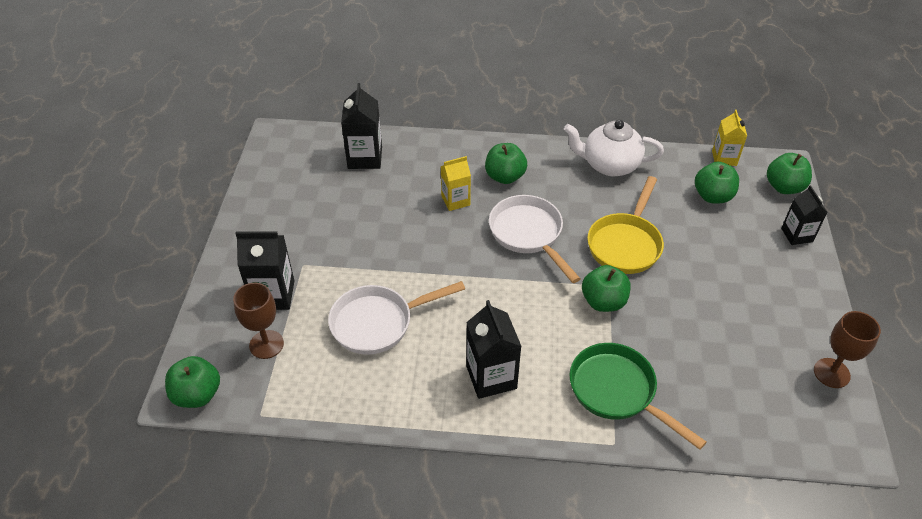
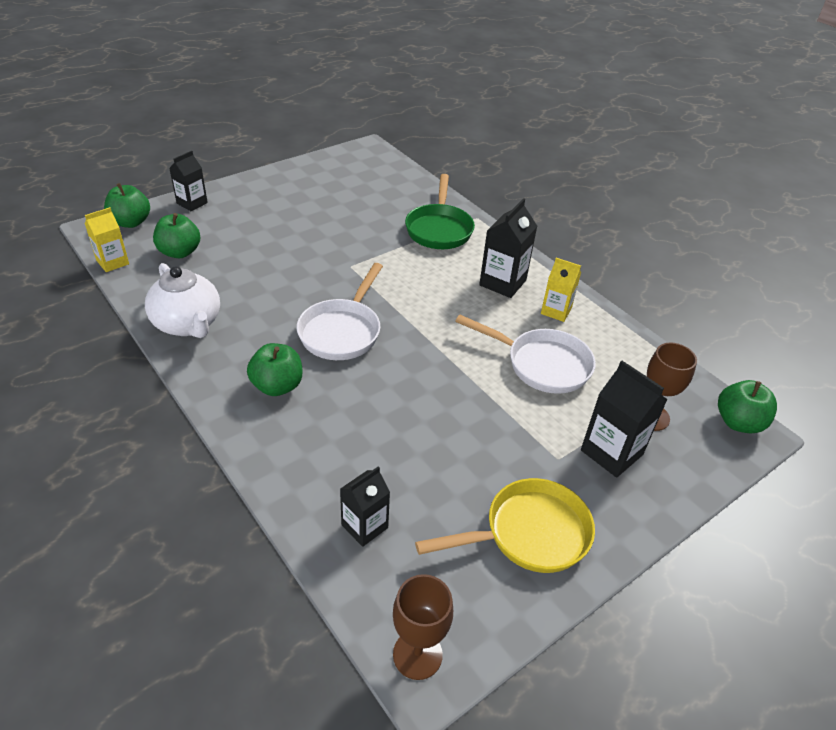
camera: 135 degrees left, 5 degrees down
black carton [341,83,382,169] -> black carton [340,466,390,547], size x0.67
yellow carton [441,156,471,211] -> yellow carton moved to [541,258,581,322]
green apple [582,265,631,312] -> none
yellow pan [587,176,664,274] -> yellow pan moved to [415,478,595,573]
brown goblet [814,311,881,388] -> brown goblet moved to [393,574,453,680]

